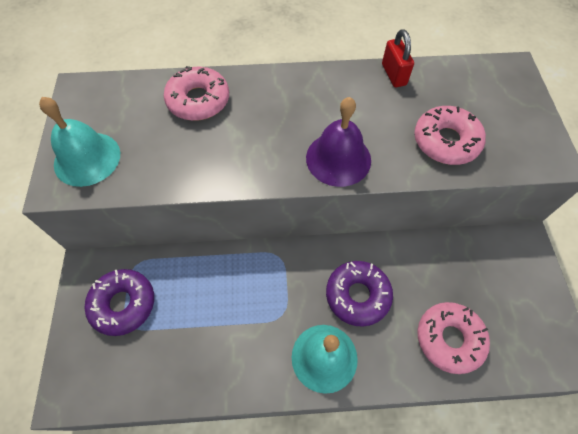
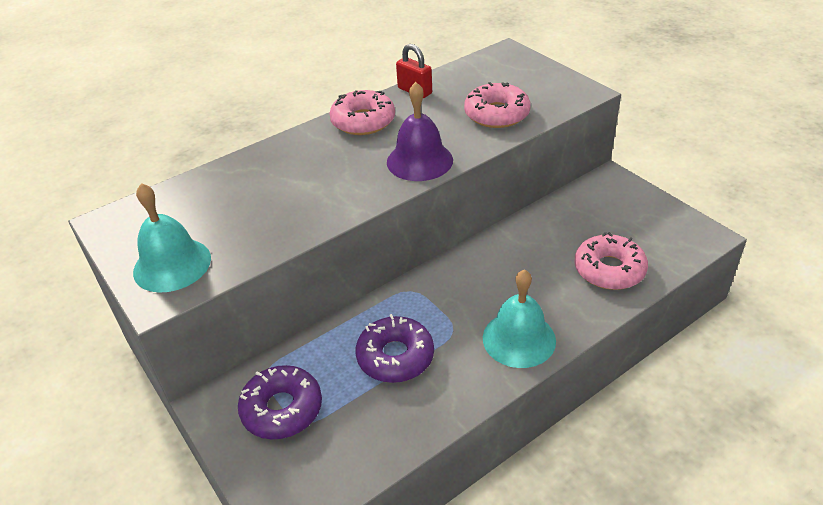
camera: 30 degrees left, 20 degrees down
pink donut [164,66,229,121] -> pink donut moved to [329,90,395,135]
purple donut [326,261,393,327] -> purple donut moved to [356,314,434,383]

